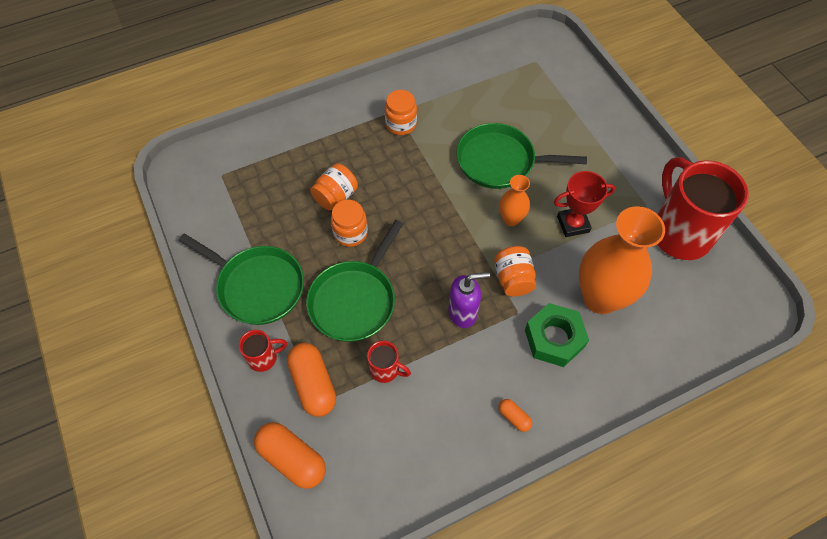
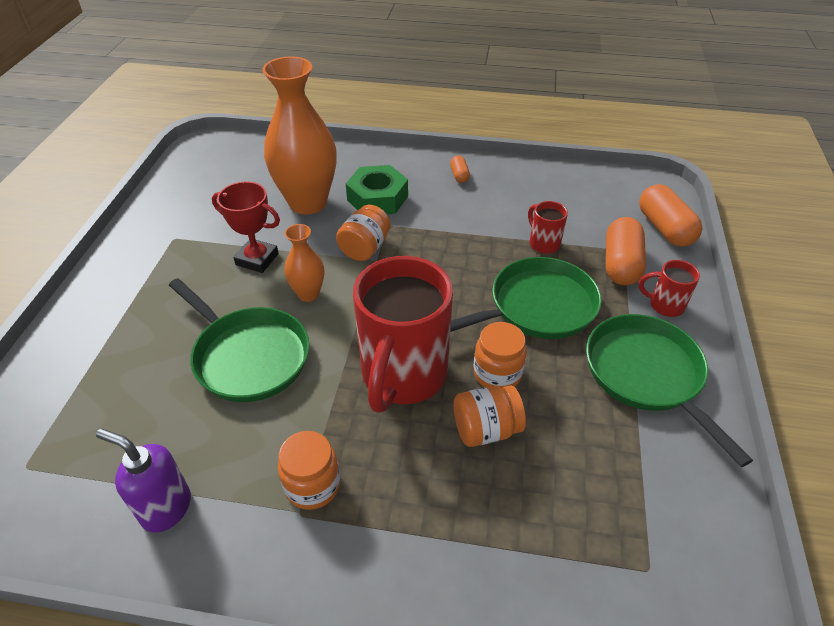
camera: 145 degrees left, 15 degrees down
purple soap dispenser [448,272,490,328] -> purple soap dispenser moved to [96,429,191,532]
red mug [657,157,749,260] -> red mug moved to [353,256,453,413]

